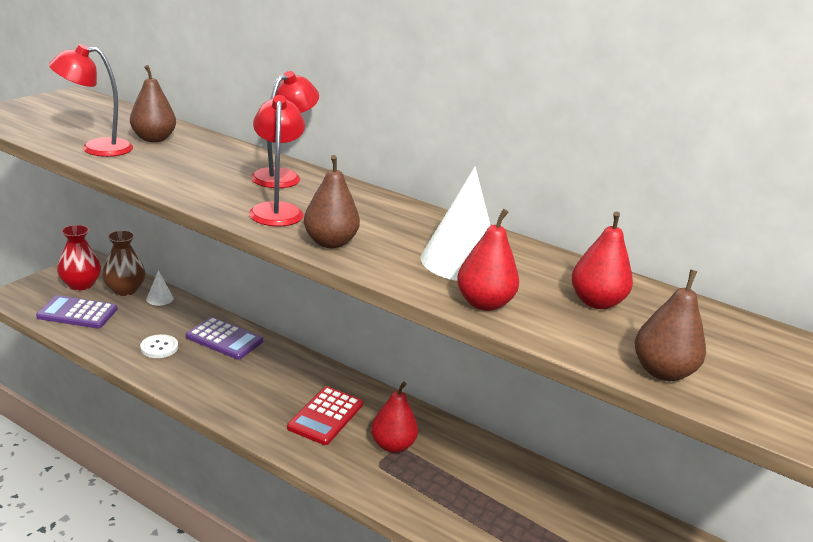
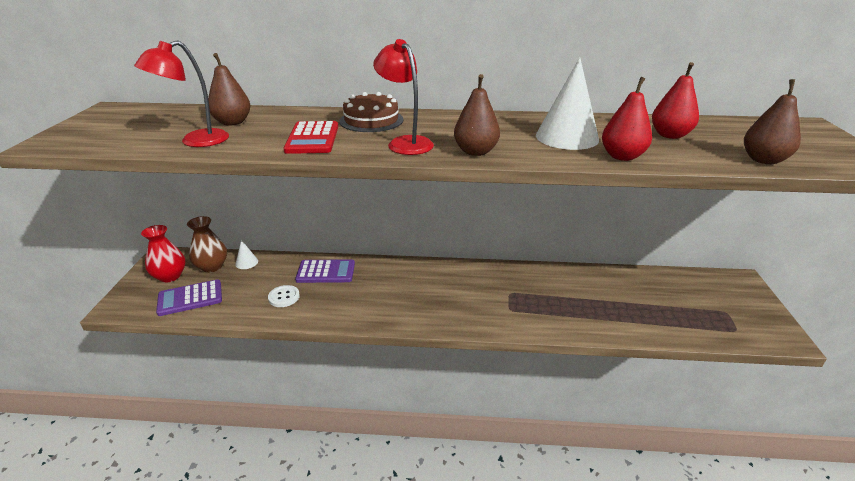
camera: 25 degrees left, 5 degrees up
red lamp [251,71,319,188] -> brown cake [339,92,404,132]
red calculator [287,386,363,445] -> red calculator moved to [284,121,338,154]
red pear [371,381,418,453] -> none

